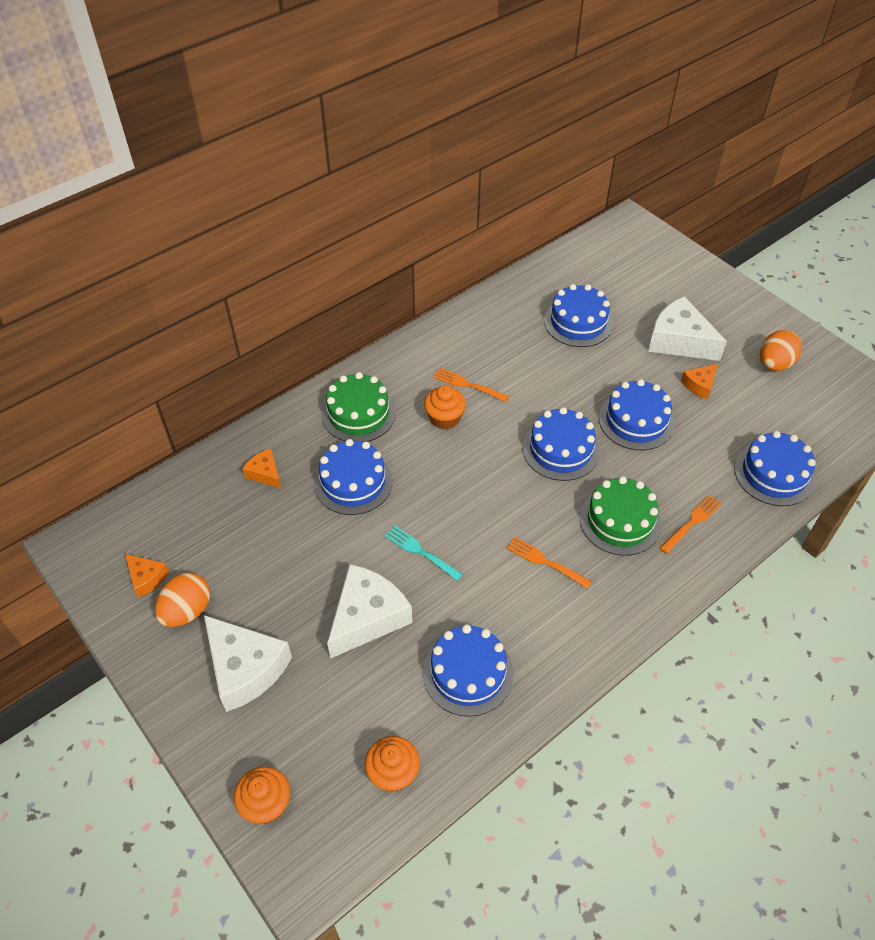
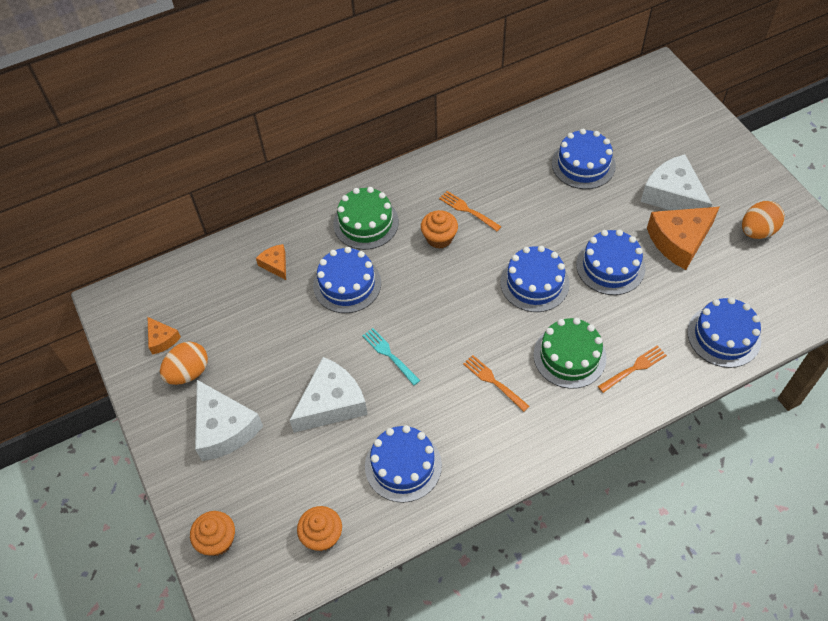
camera: 15 degrees right, 5 degrees up
orange cheese [681,364,718,399] -> orange cheese [647,207,720,270], size x1.97

